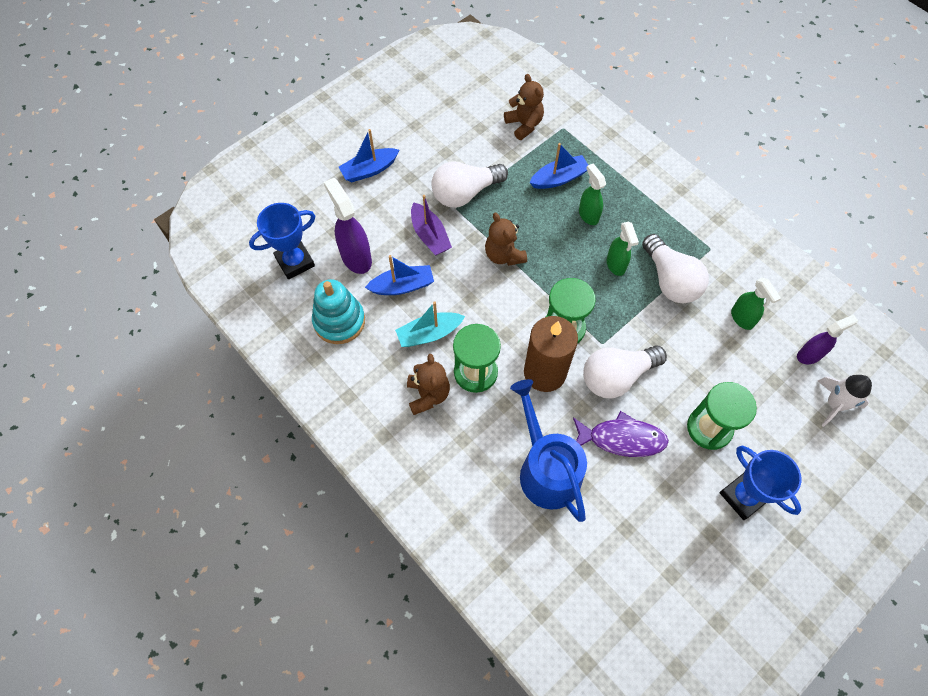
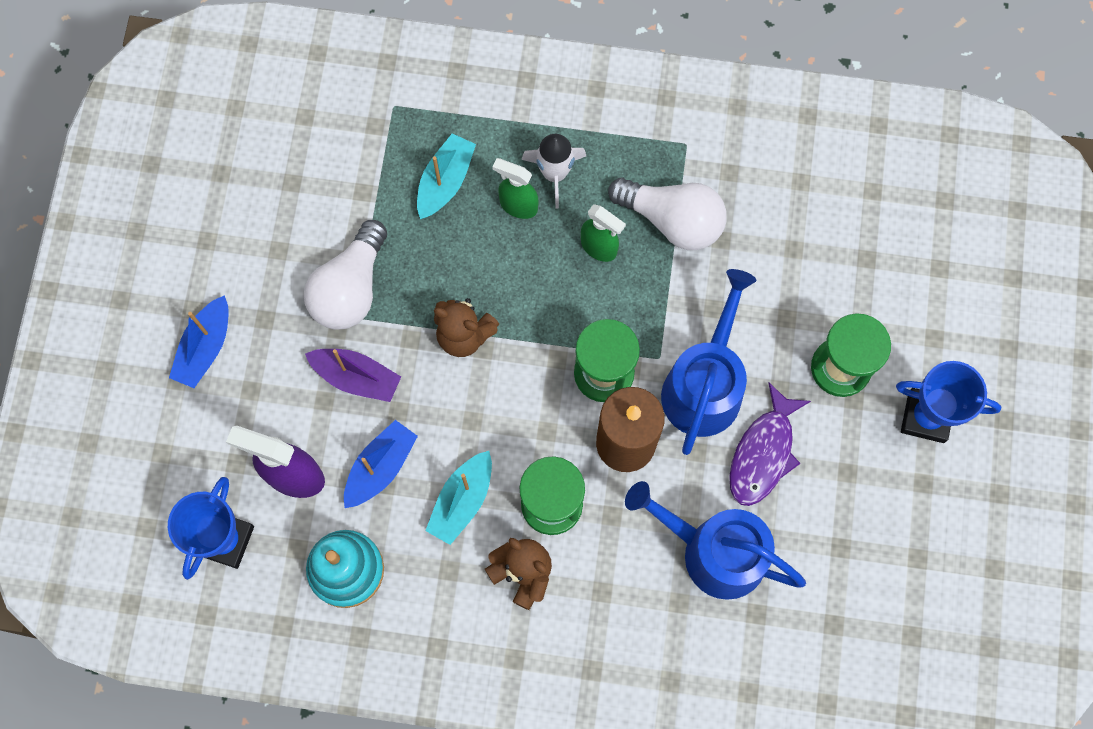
camera: 40 degrees left, 10 degrees up
brown teddy bear [504,74,544,140] -> none
blue boat [529,143,588,189] -> turquoise boat [417,133,476,219]
purple fish [573,411,669,457] -> purple fish turned 150 degrees clockwise [729,383,811,506]
white light bulb [583,346,667,398] -> blue watering can [661,269,756,455]
green spray bottle [731,278,781,330] -> none
purple spray bottle [797,314,858,364] -> none
white rocket [818,375,872,427] -> white rocket moved to [522,134,586,209]

